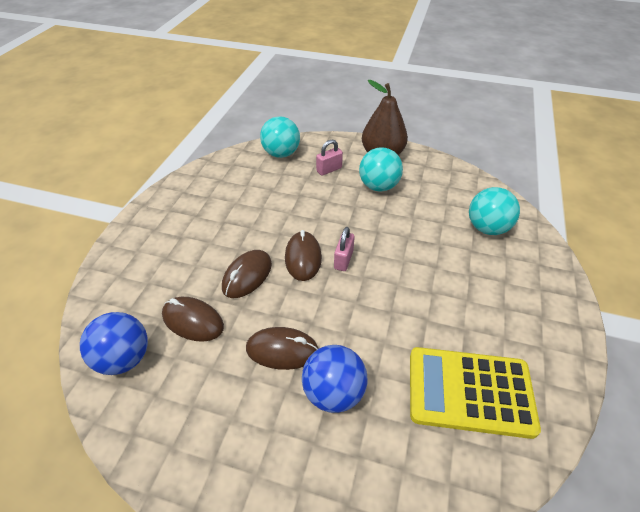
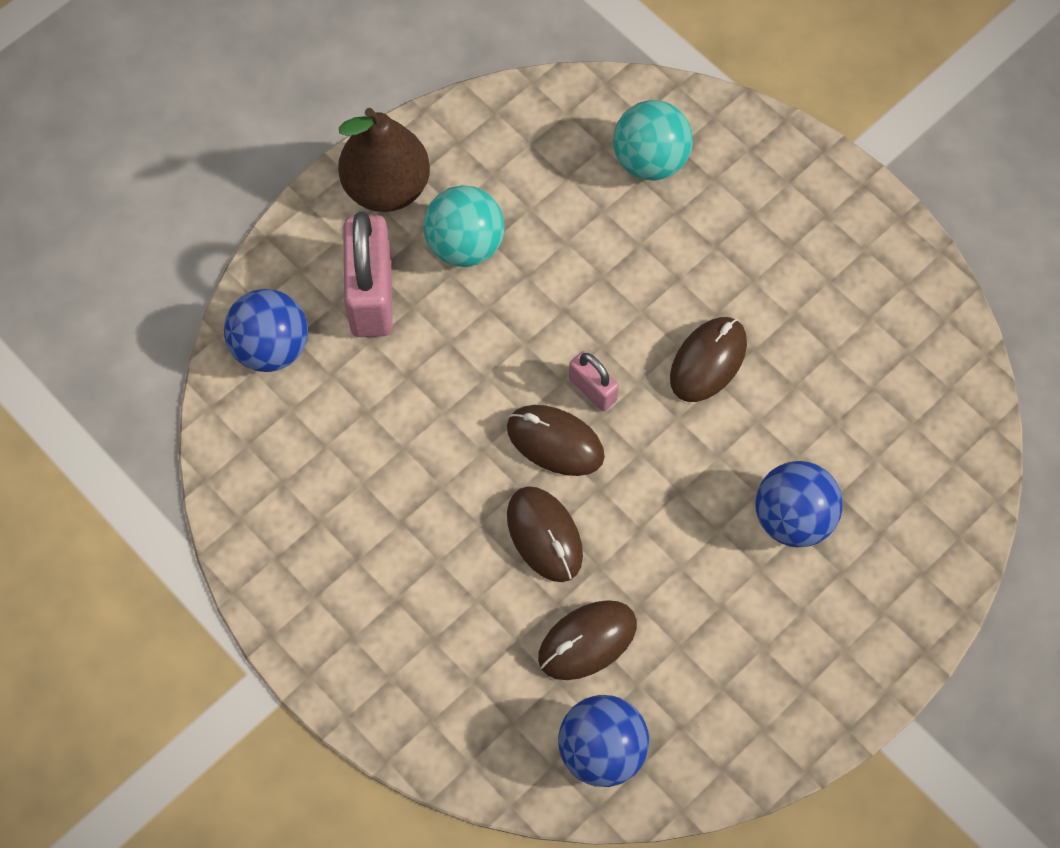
camera: 60 degrees left, 20 degrees up
brown mouse [246,327,318,370] -> brown mouse moved to [670,317,747,402]
turquoise ball [260,116,300,158] -> blue ball [224,289,308,372]
pink padlock [316,139,343,176] -> pink padlock [343,211,393,337], size x1.93
yellow calculator [410,347,541,439] -> none

